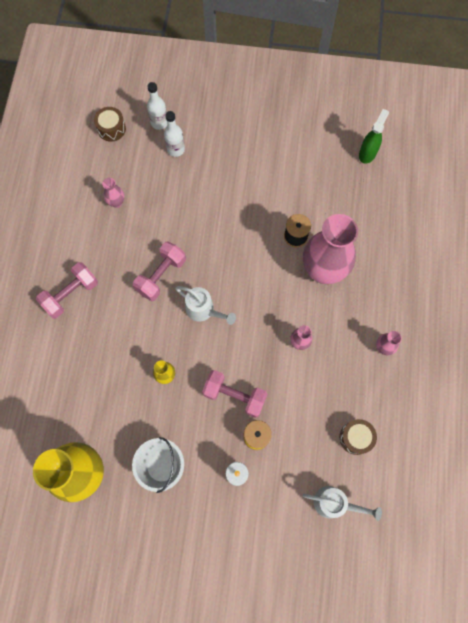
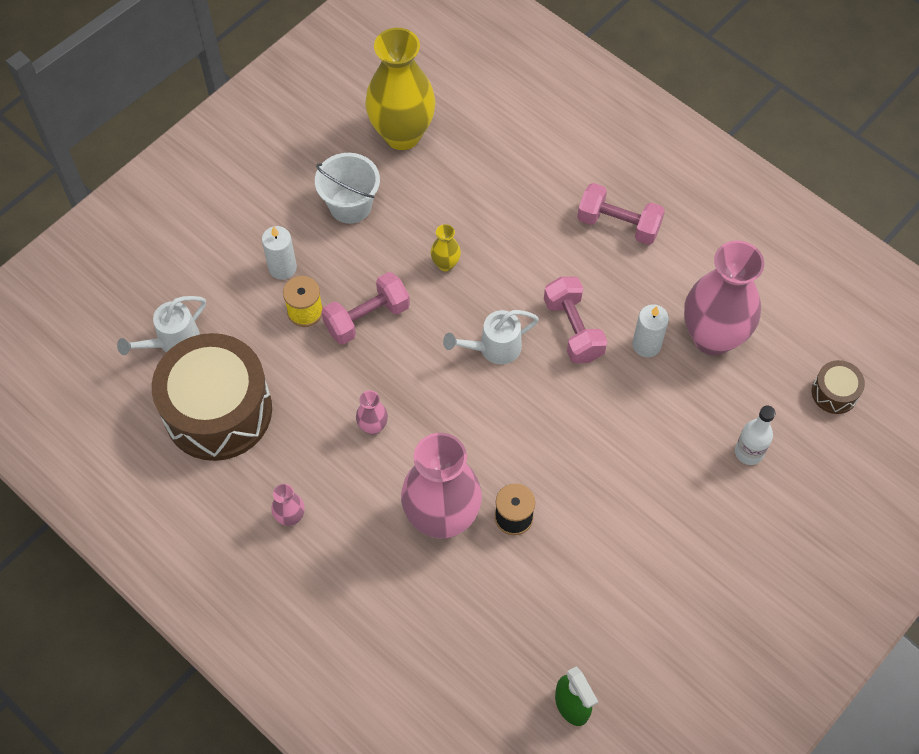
camera: 125 degrees right, 10 degrees down
pink dumbbell [36,262,98,318] -> pink dumbbell turned 60 degrees counterclockwise [577,183,665,245]
pink vase [102,178,124,208] -> pink vase [684,240,764,355], size x2.39
white bottle [147,82,167,130] -> none
brown drum [340,419,377,455] -> brown drum [152,333,272,461], size x2.33
none -> white candle [632,304,669,357]

